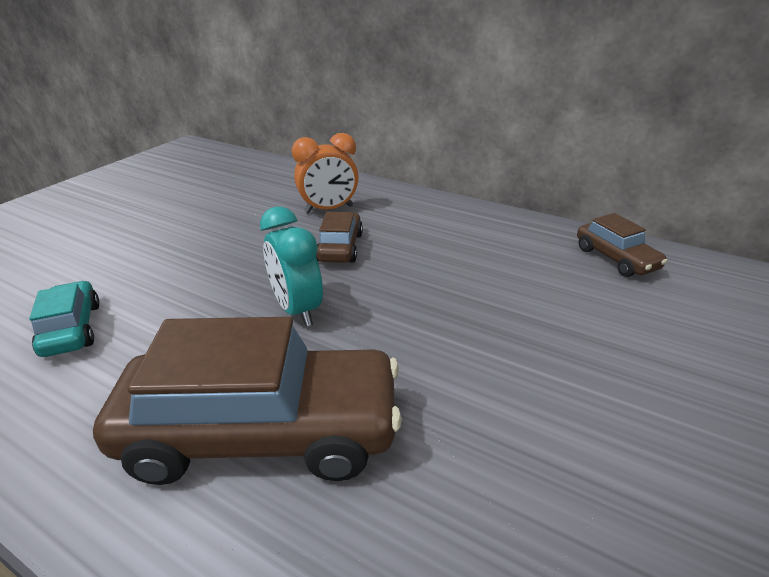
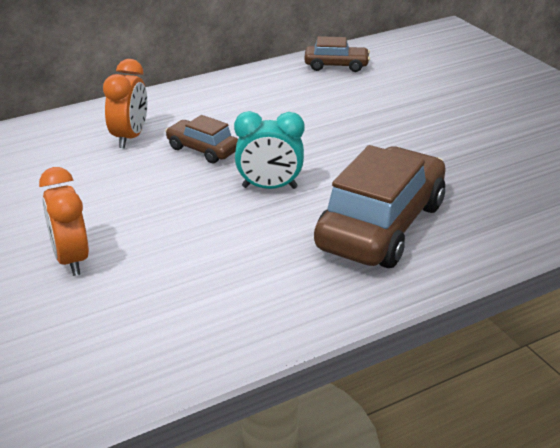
camera: 60 degrees left, 0 degrees up
turquoise car [29,281,100,357] -> none
none -> orange clock [39,167,89,276]

